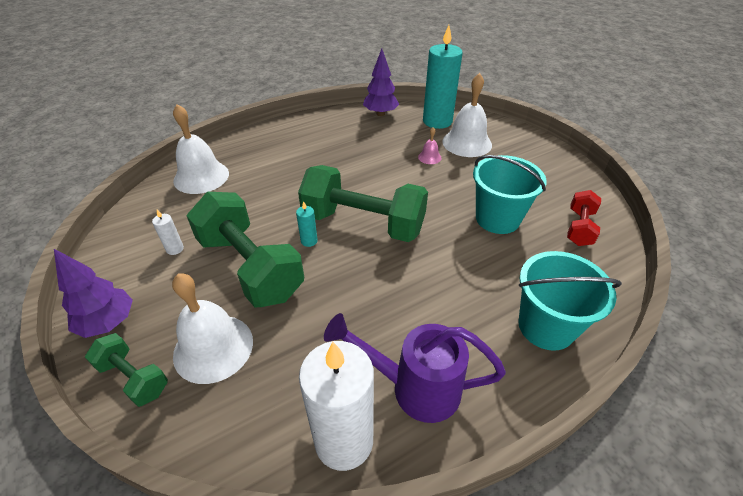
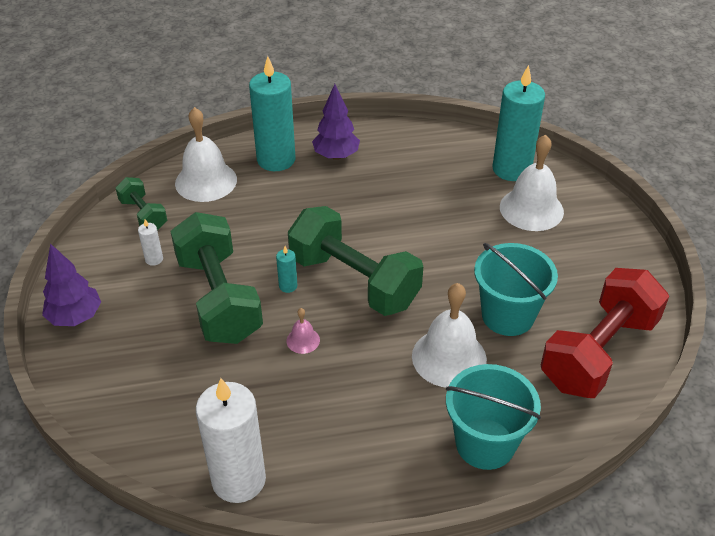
camera: 20 degrees right, 0 degrees up
green dumbbell [85,333,168,407] -> green dumbbell moved to [116,177,167,231]
white bell [172,273,253,384] -> white bell moved to [412,283,487,387]
purple watering can [324,313,506,423] -> none
purple tree [363,49,399,116] -> purple tree moved to [312,84,360,160]
pink bell [418,127,442,164] -> pink bell moved to [286,308,320,354]
red dumbbell [567,190,601,246] -> red dumbbell [541,268,669,398], size x1.98
none -> turquoise candle [249,56,296,171]

